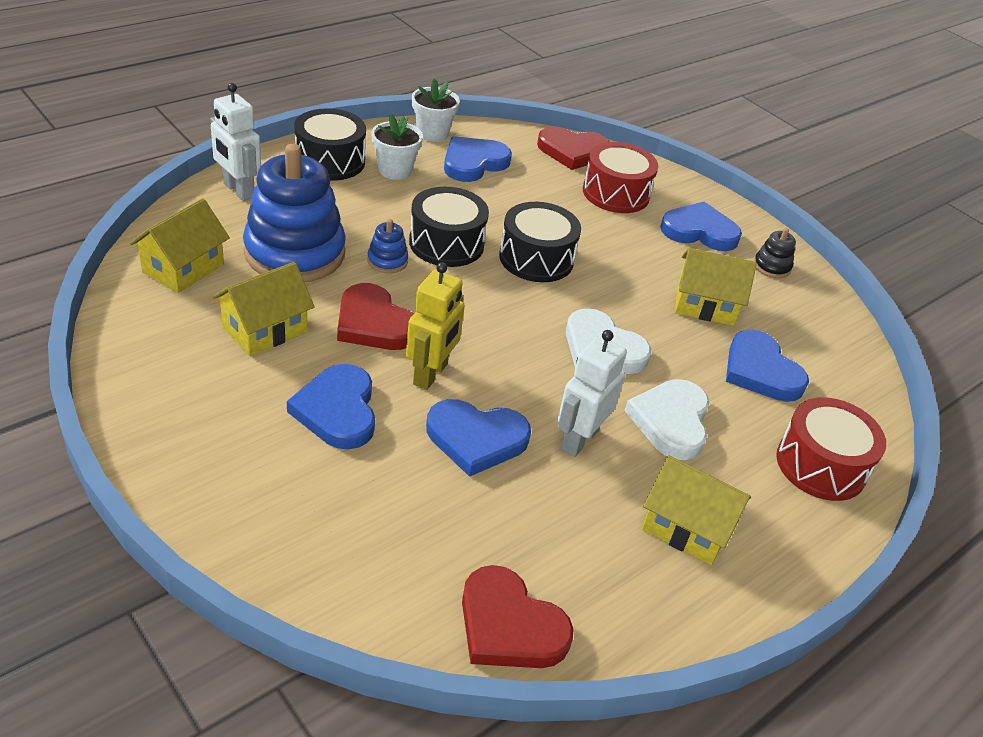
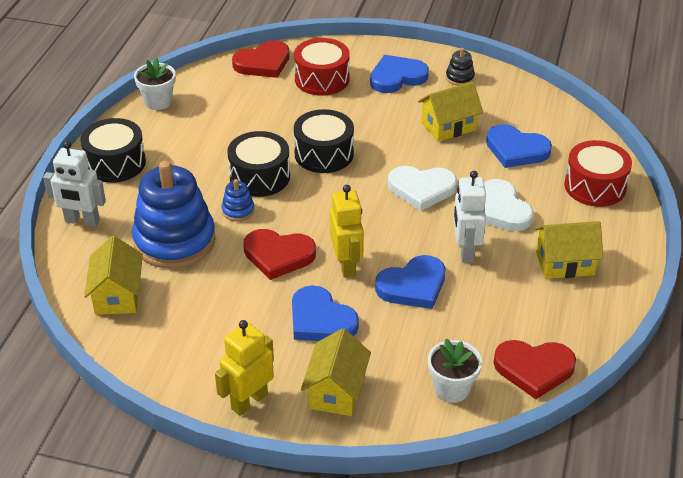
camera: 30 degrees left, 0 degrees up
yellow house [212,262,315,356] -> yellow house moved to [301,328,371,416]
white flower pot [371,114,423,180] -> white flower pot moved to [428,338,482,403]
blue heart [444,136,512,182] -> none
none -> yellow robot [215,320,274,416]

